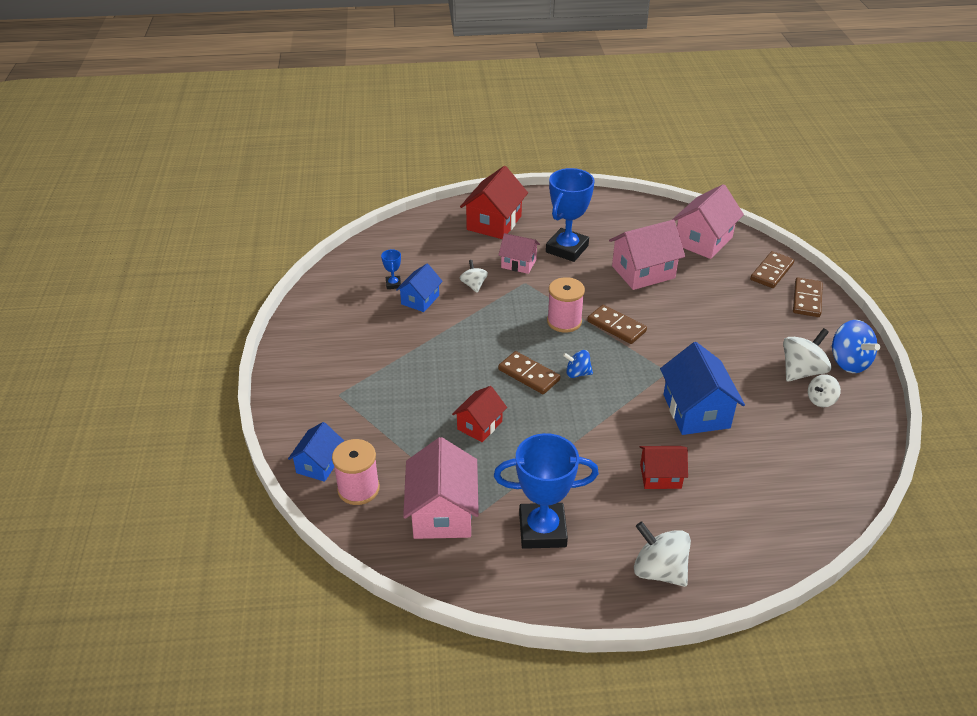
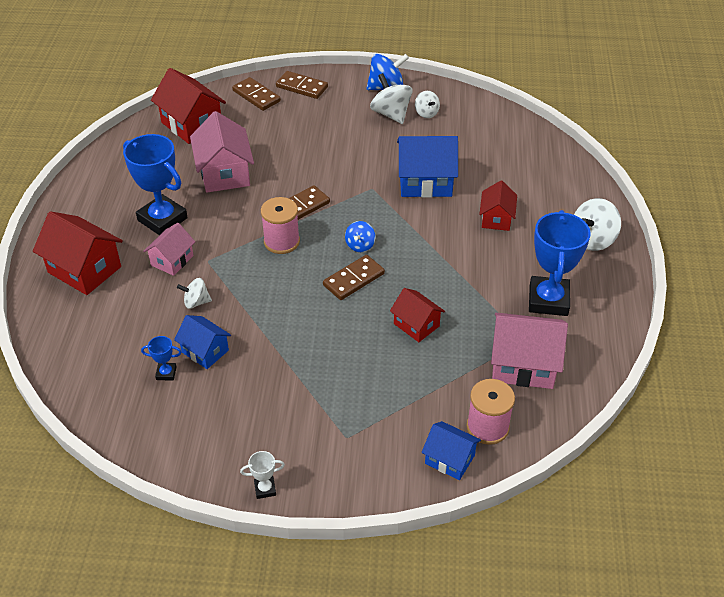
camera: 80 degrees left, 5 degrees up
pink house [672,184,744,259] -> red house [151,68,226,144]
none -> white trophy [240,451,285,499]

